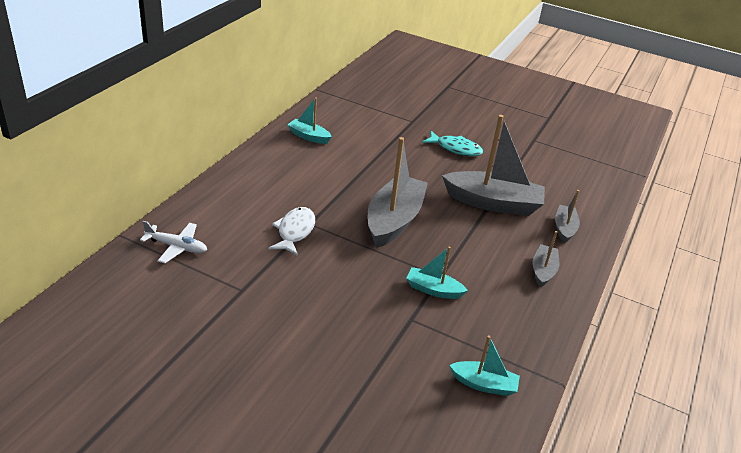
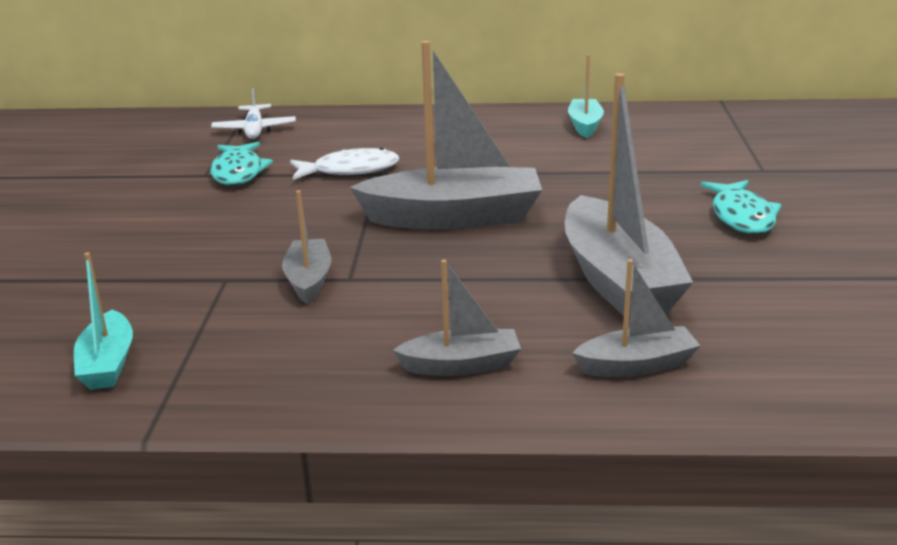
camera: 70 degrees right, 10 degrees down
turquoise boat [406,246,468,299] -> grey boat [282,190,332,304]
none -> turquoise fish [210,142,273,185]

